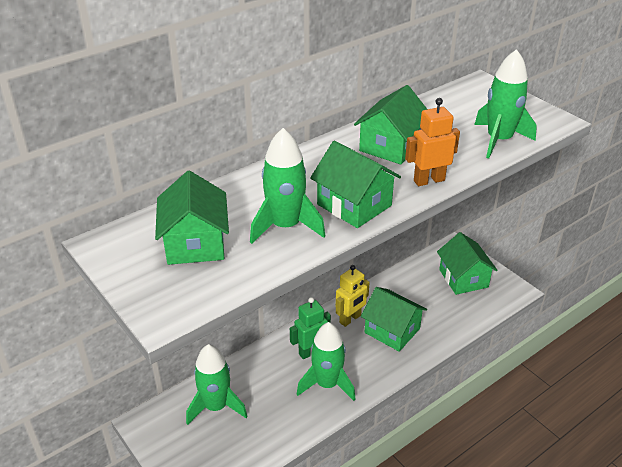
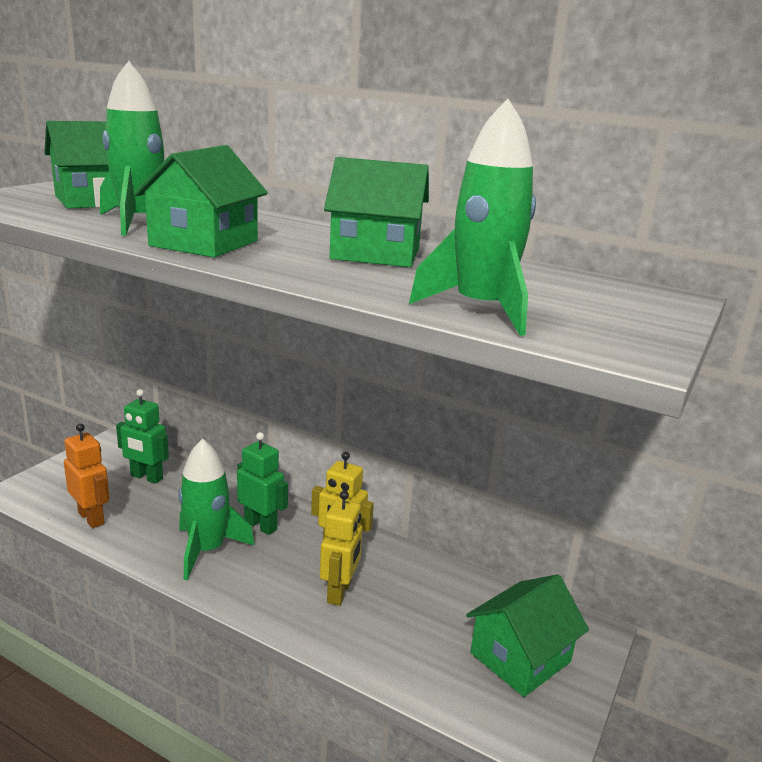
camera: 65 degrees right, 15 degrees down
green rocket [186,344,247,425] -> green robot [116,389,169,484]
green house [361,287,427,352] -> yellow robot [320,490,363,606]
orange robot [405,98,460,186] -> orange robot moved to [64,423,110,528]

